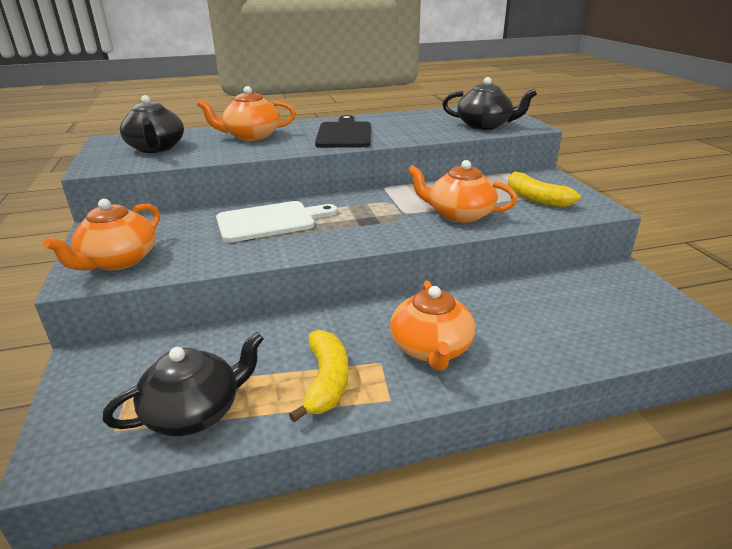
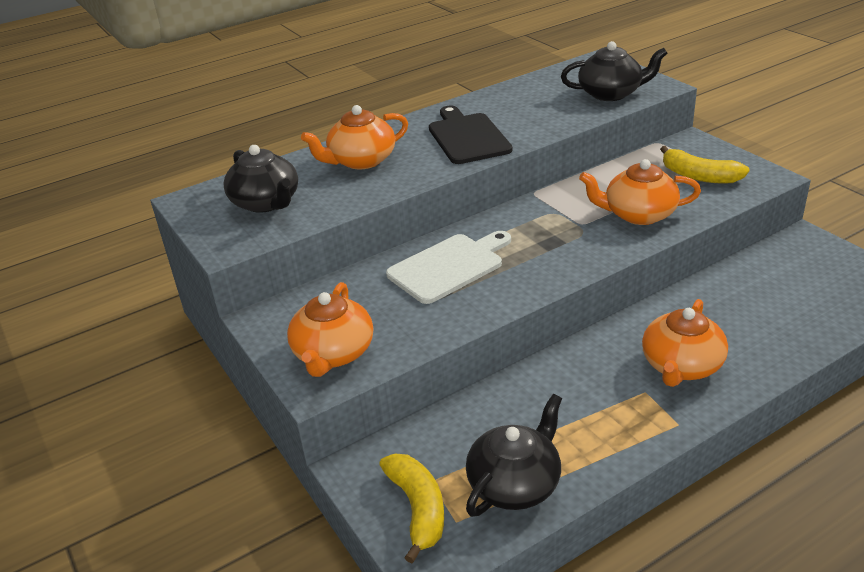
camera: 15 degrees left, 5 degrees up
yellow banana [289,330,349,423] -> yellow banana moved to [379,454,444,563]
orange teapot [390,281,475,371] -> orange teapot turned 45 degrees clockwise [642,299,728,387]

